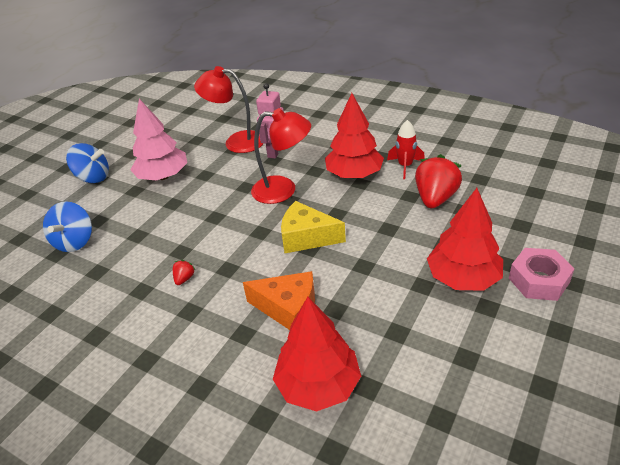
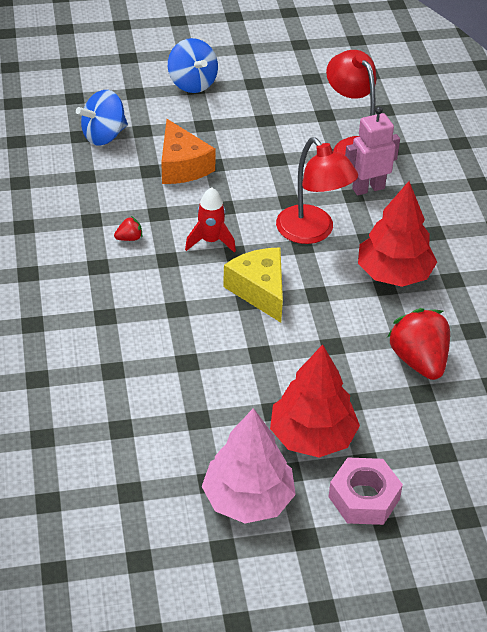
camera: 45 degrees right, 5 degrees up
pink tree [131,99,187,180] -> pink tree moved to [202,408,296,523]
orange cheese [243,271,315,330] -> orange cheese moved to [162,119,216,184]
red tree [273,297,361,411] -> none
red rocket [387,120,425,179] -> red rocket moved to [185,187,236,253]
red strawberry [415,154,462,208] -> red strawberry turned 90 degrees counterclockwise [387,308,450,380]

